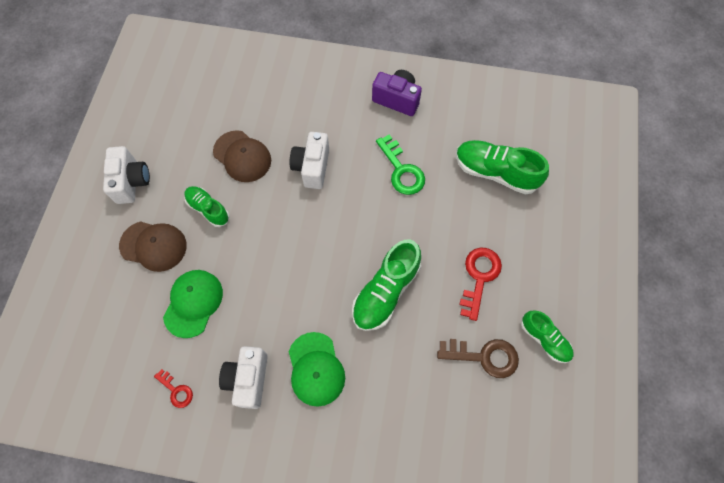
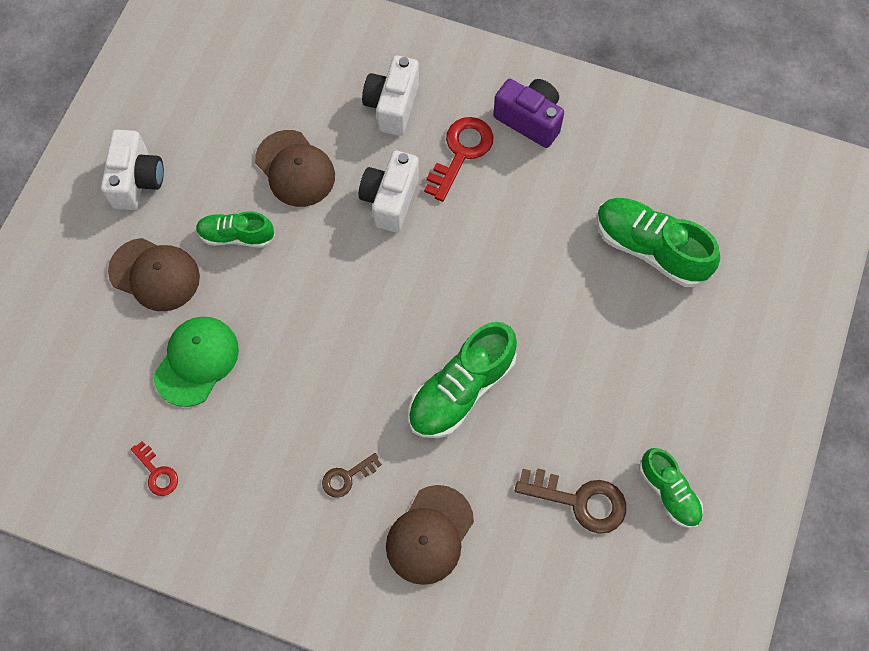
camera: 10 degrees right, 0 degrees up
green shoe [184,186,230,227] -> green shoe turned 45 degrees counterclockwise [196,211,275,248]
white camera [219,346,268,409] -> white camera moved to [362,55,419,136]
green cap [289,332,345,407] -> brown key [322,453,382,498]
green key [376,135,425,195] -> none
red key [459,247,502,321] -> red key moved to [424,117,494,202]
none -> brown cap [386,485,474,585]

